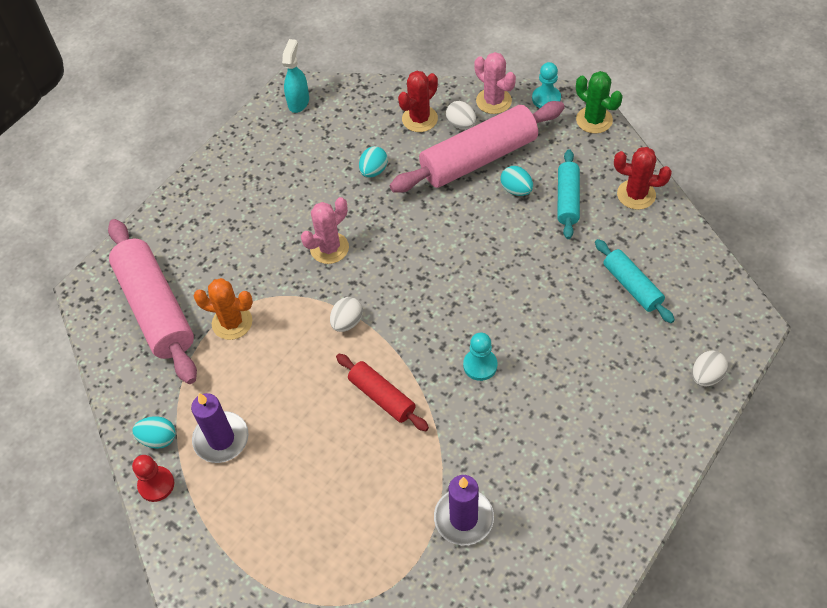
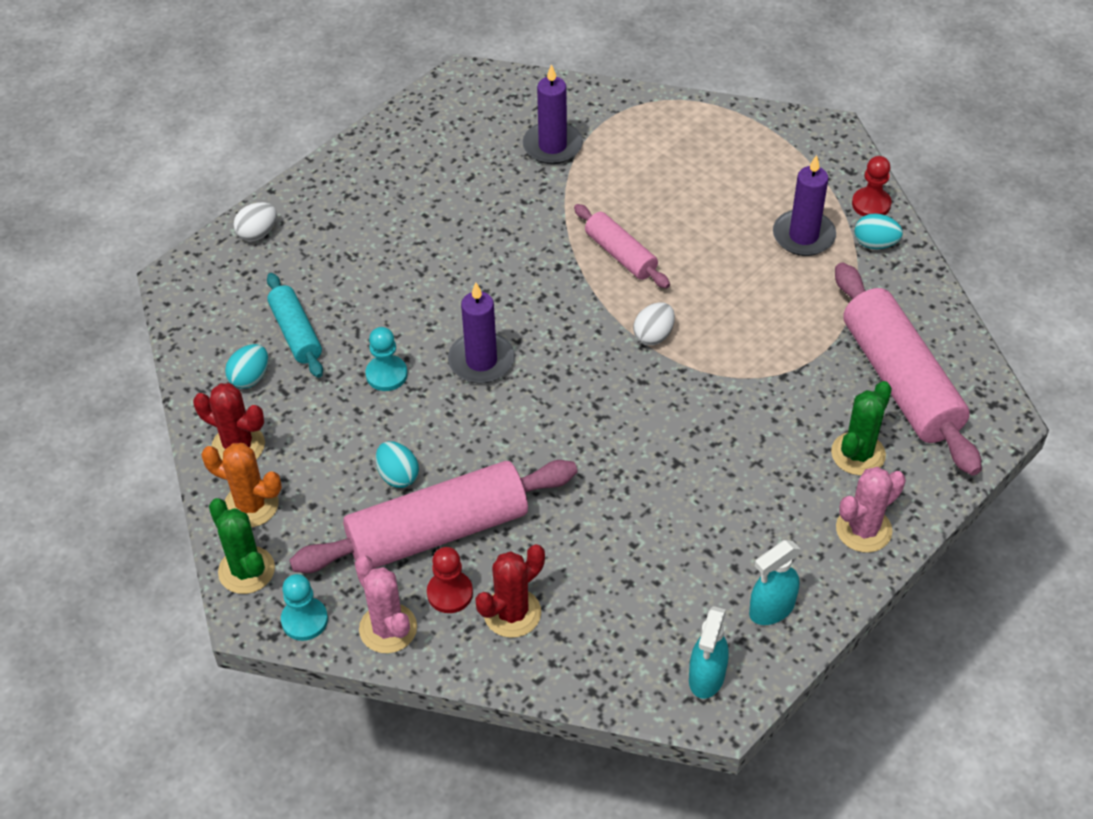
camera: 175 degrees left, 5 degrees down
orange cactus [194,278,253,340] -> orange cactus moved to [201,443,282,527]
pink cactus [301,197,349,264] -> pink cactus moved to [836,467,906,553]
red rolling pin [336,354,429,431] -> pink rolling pin [574,204,670,288]
turquoise egg [359,146,388,178] -> turquoise egg moved to [225,344,268,389]
white egg [446,101,476,130] -> red pawn [427,547,473,613]
turquoise pawn [463,333,497,381] -> turquoise pawn moved to [365,327,408,391]
turquoise rolling pin [557,149,580,239] -> none
none -> purple candle [448,283,515,383]
none -> turquoise spray bottle [749,540,801,625]
none -> green cactus [831,381,892,475]

